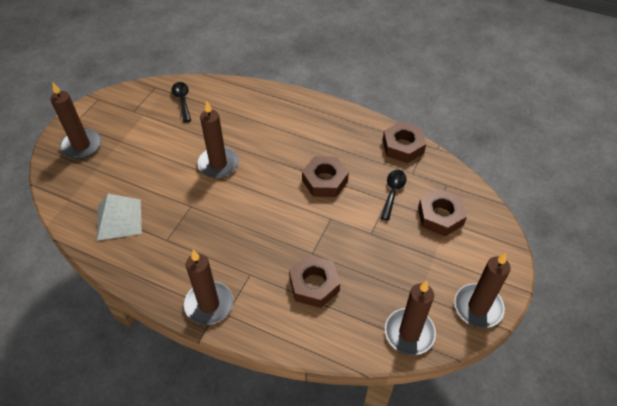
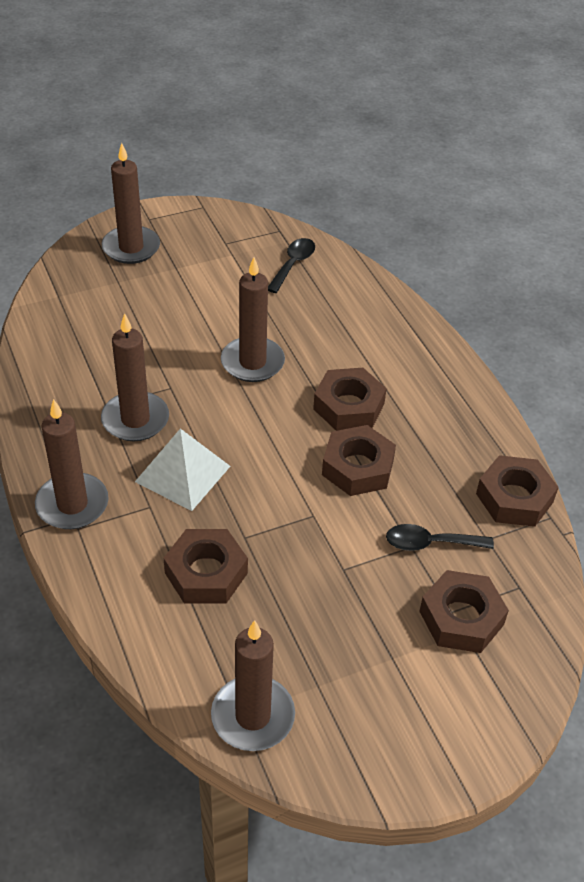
camera: 40 degrees right, 5 degrees down
white pyramid [97,194,142,241] -> white pyramid moved to [135,428,230,511]
black spoon [381,170,406,221] -> black spoon turned 150 degrees counterclockwise [386,524,494,551]
brown candle [454,253,511,328] -> brown candle moved to [101,313,169,441]
none -> brown nut [313,368,387,431]

